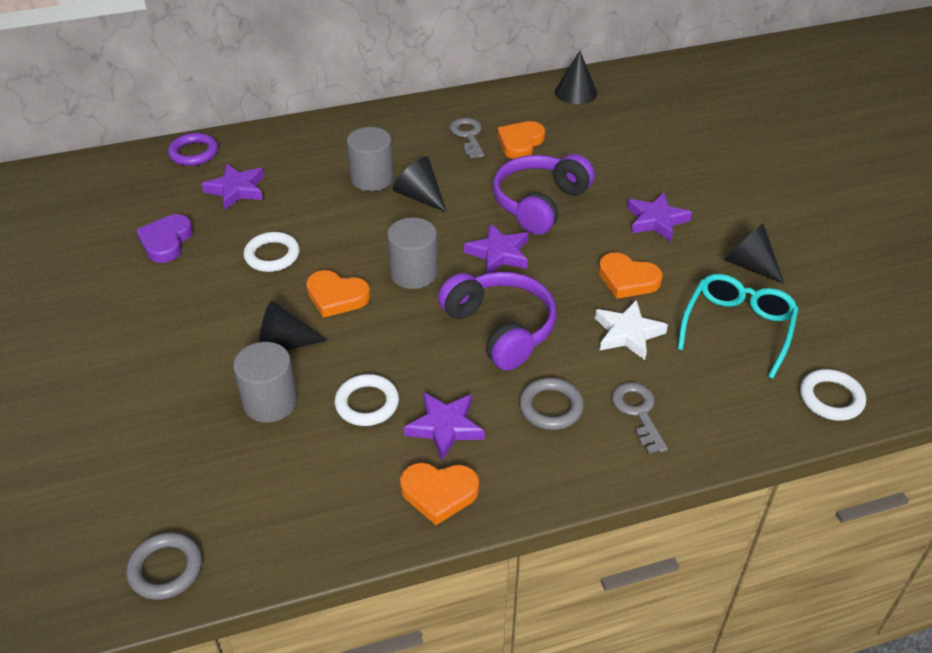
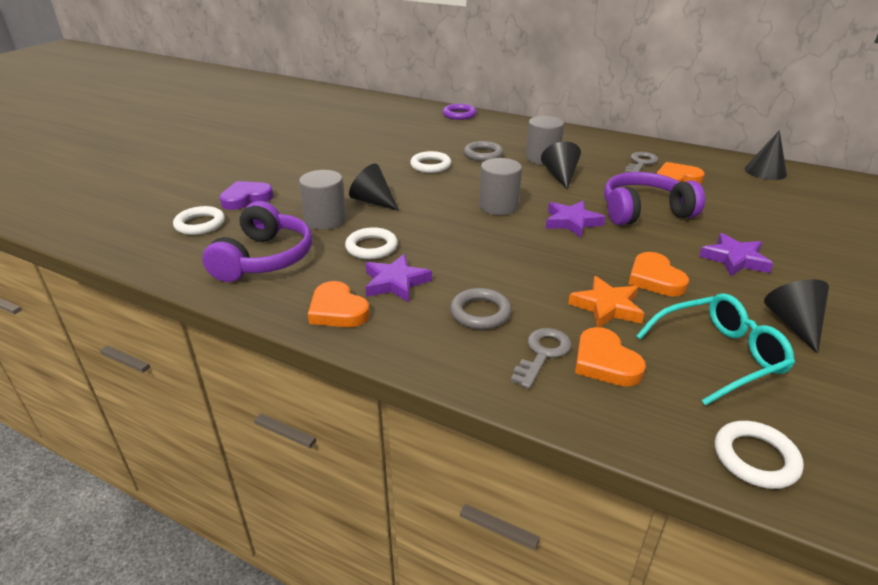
camera: 45 degrees right, 10 degrees down
grey ring [126,532,202,600] -> grey ring moved to [464,141,503,161]
purple heart [136,214,193,263] -> purple heart moved to [219,181,273,210]
purple star [202,164,264,210] -> none
orange heart [306,270,370,318] -> orange heart moved to [575,327,646,387]
purple headphones [438,272,556,371] -> purple headphones moved to [202,201,312,282]
white star [595,300,668,360] -> orange star [568,276,645,327]
none -> white ring [173,206,225,235]

